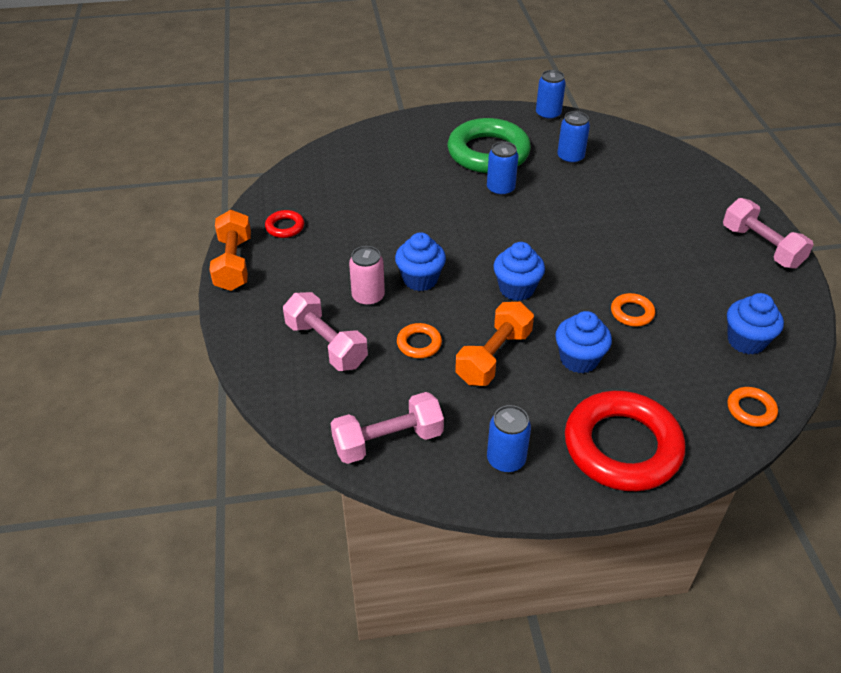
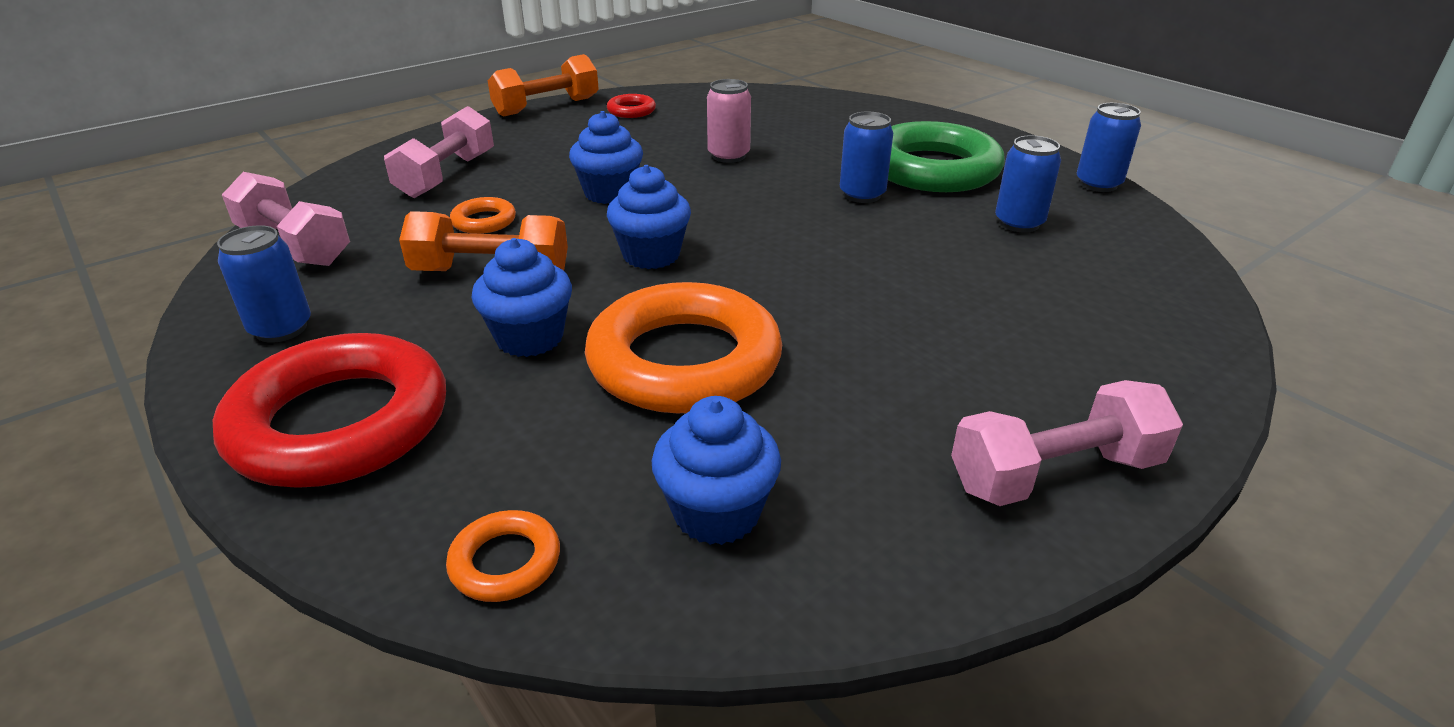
camera: 60 degrees right, 10 degrees down
pink can [349,246,385,306] -> pink can moved to [707,79,751,163]
orange ring [611,293,655,326] -> orange ring [585,282,782,413], size x2.33
pink dumbbell [723,198,814,268] -> pink dumbbell turned 45 degrees clockwise [951,380,1183,506]

